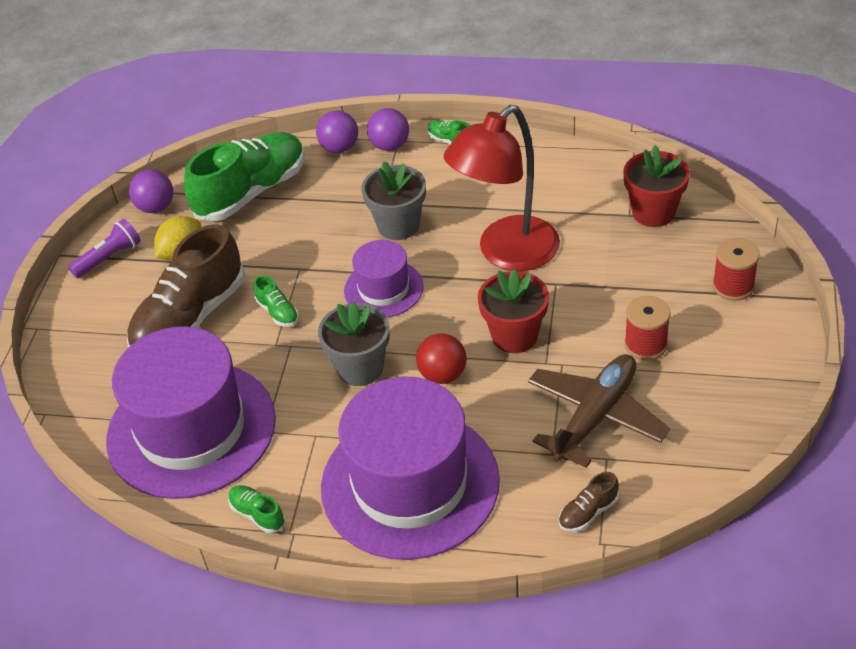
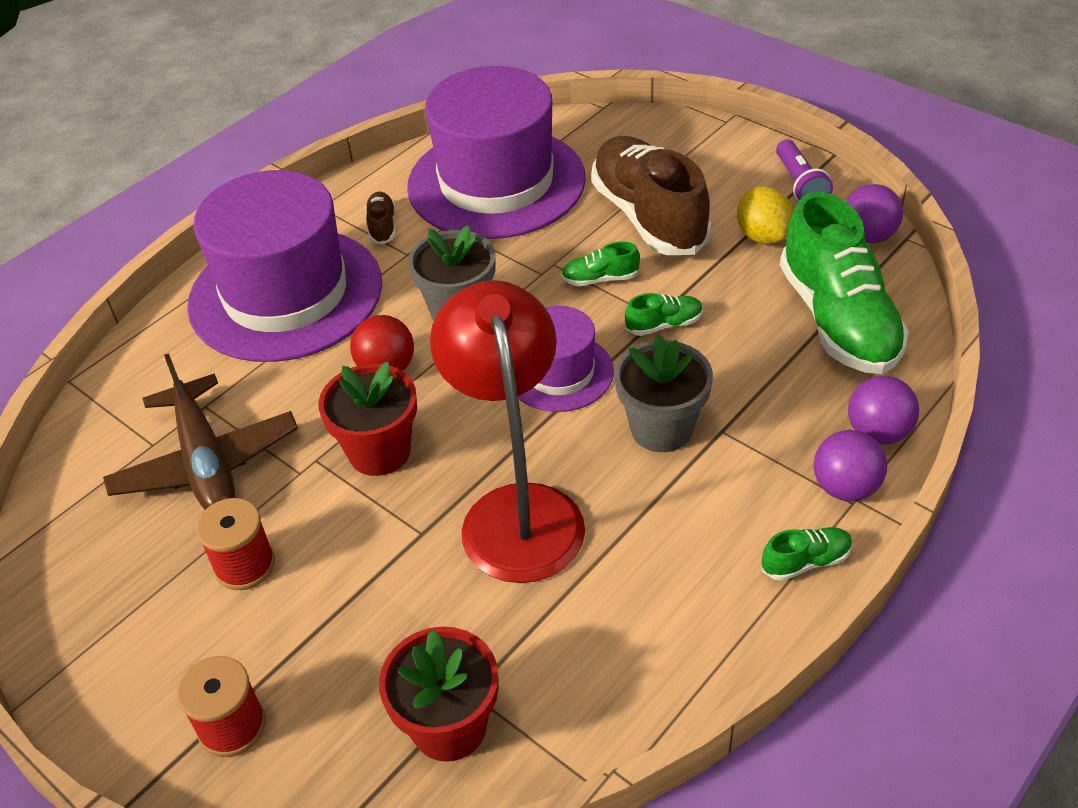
camera: 120 degrees right, 0 degrees up
green shoe [228,485,285,533] -> green shoe moved to [625,293,703,336]
brown shoe [559,472,619,532] -> brown shoe moved to [365,192,395,244]

